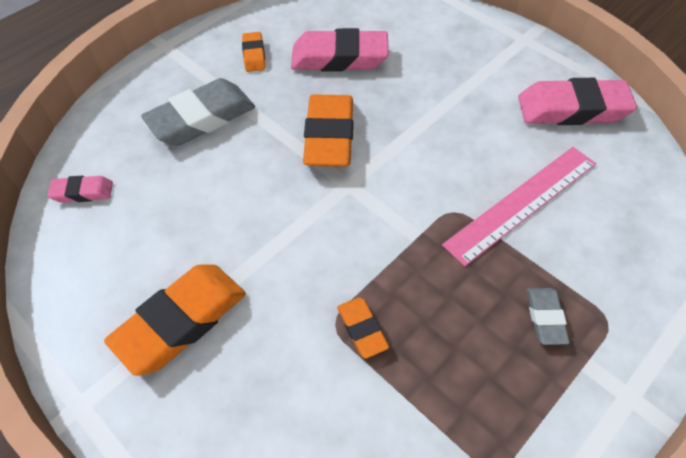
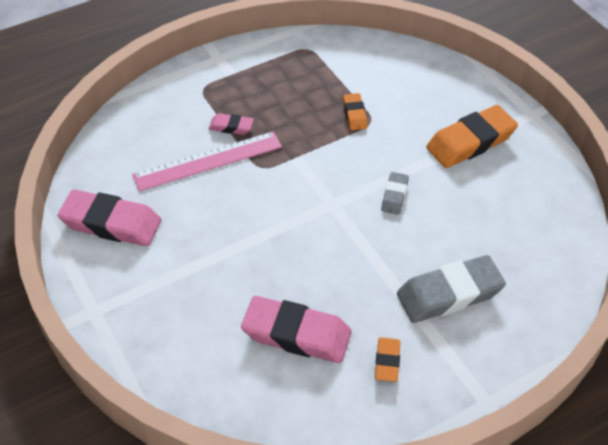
camera: 165 degrees left, 5 degrees down
pink eraser [47,176,113,202] -> pink eraser moved to [208,113,254,135]
orange eraser [303,94,353,167] -> none
grey eraser [526,288,570,345] -> grey eraser moved to [381,172,409,215]

